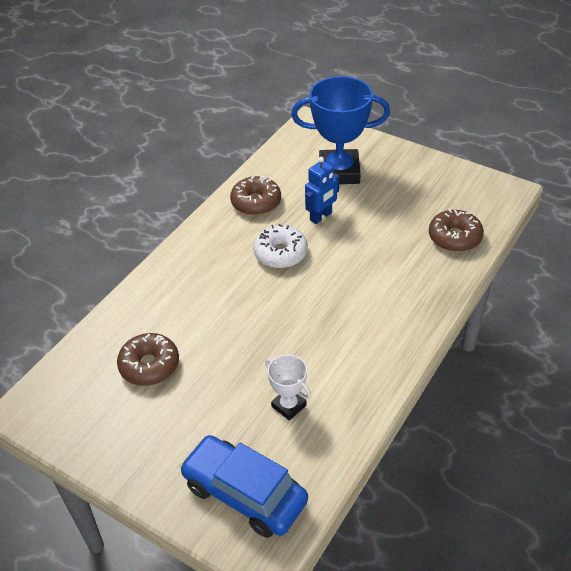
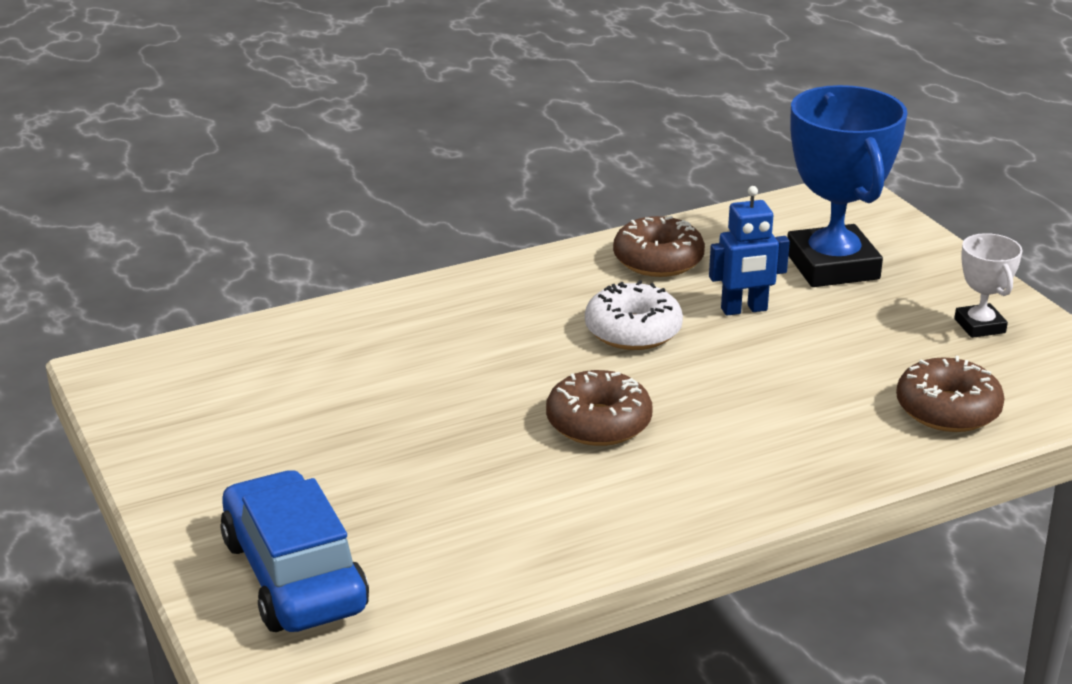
camera: 30 degrees right, 15 degrees down
brown donut [117,333,179,386] -> brown donut moved to [546,370,653,446]
white trophy [265,355,311,421] -> white trophy moved to [954,233,1023,338]
blue trophy [291,76,390,184] -> blue trophy turned 45 degrees clockwise [787,85,907,287]

